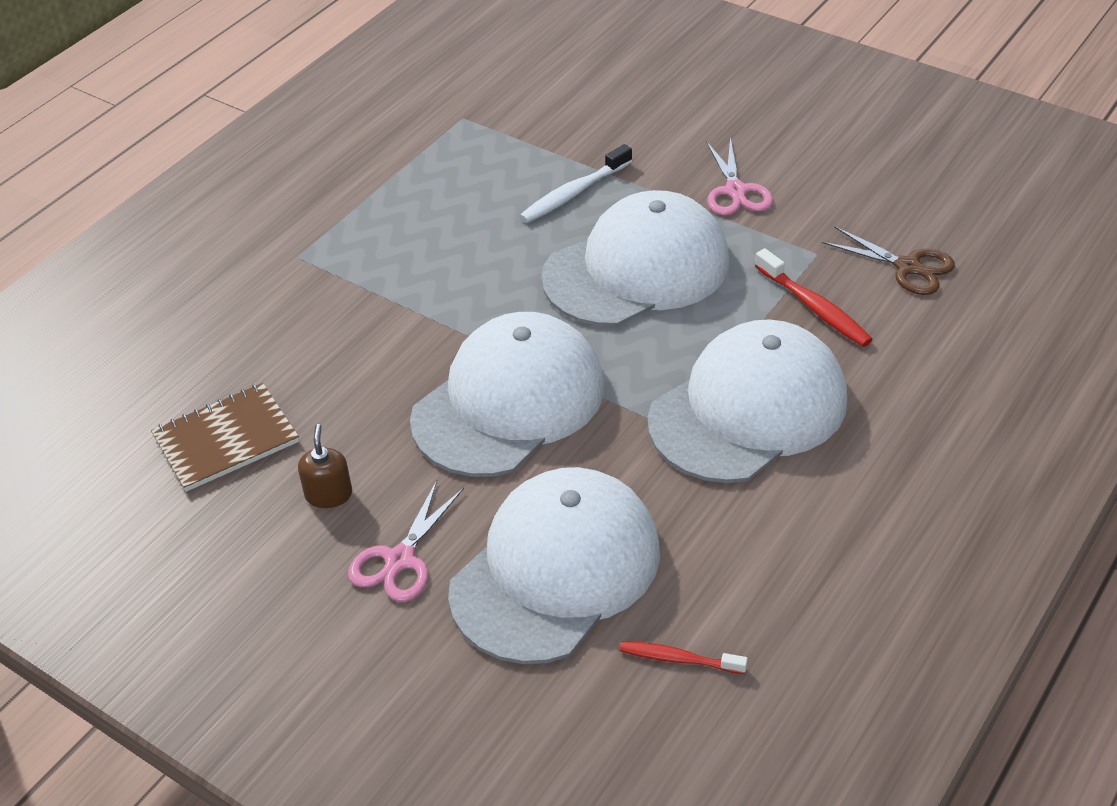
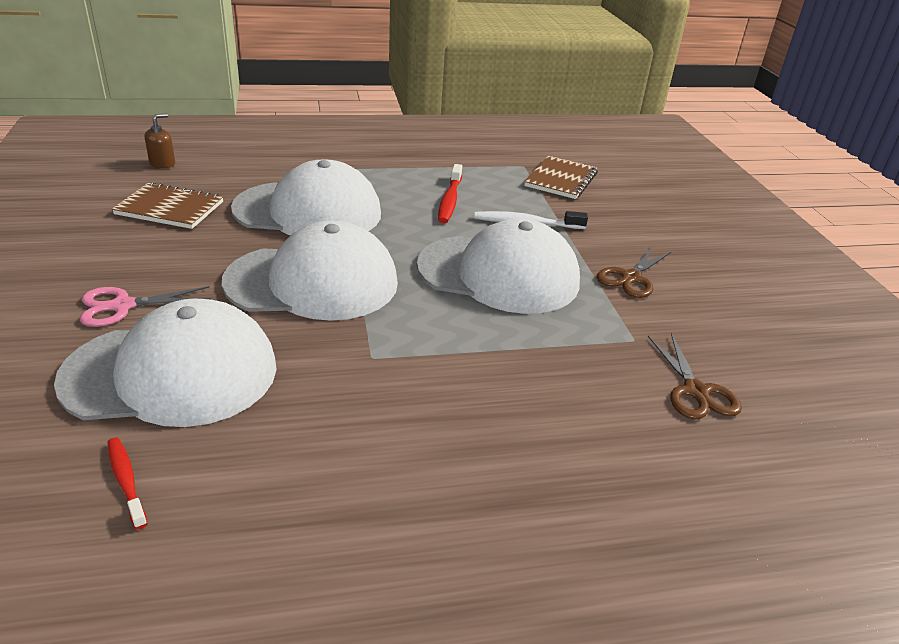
camera: 40 degrees right, 10 degrees down
brown soap dispenser [298,424,352,508] -> brown soap dispenser moved to [145,114,175,168]
white cap [647,319,847,483] -> white cap moved to [231,159,381,236]
pink scissors [706,137,773,216] -> brown scissors [597,246,672,298]
red toothbrush [755,248,873,347] -> red toothbrush moved to [438,164,462,223]
none -> brown notebook [524,156,598,199]

